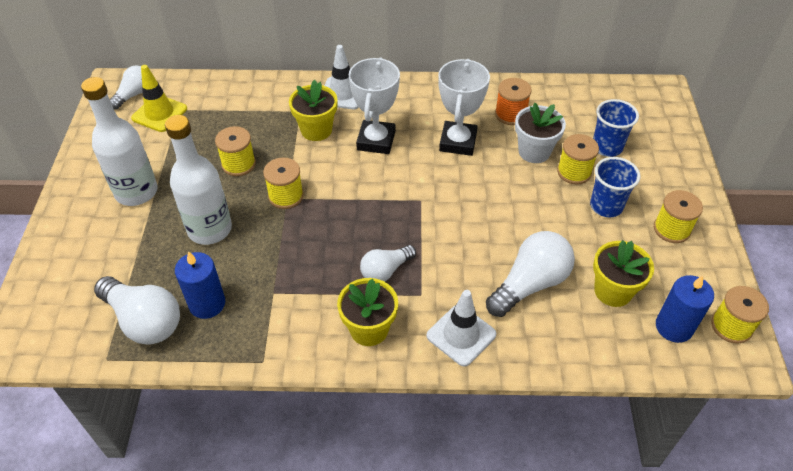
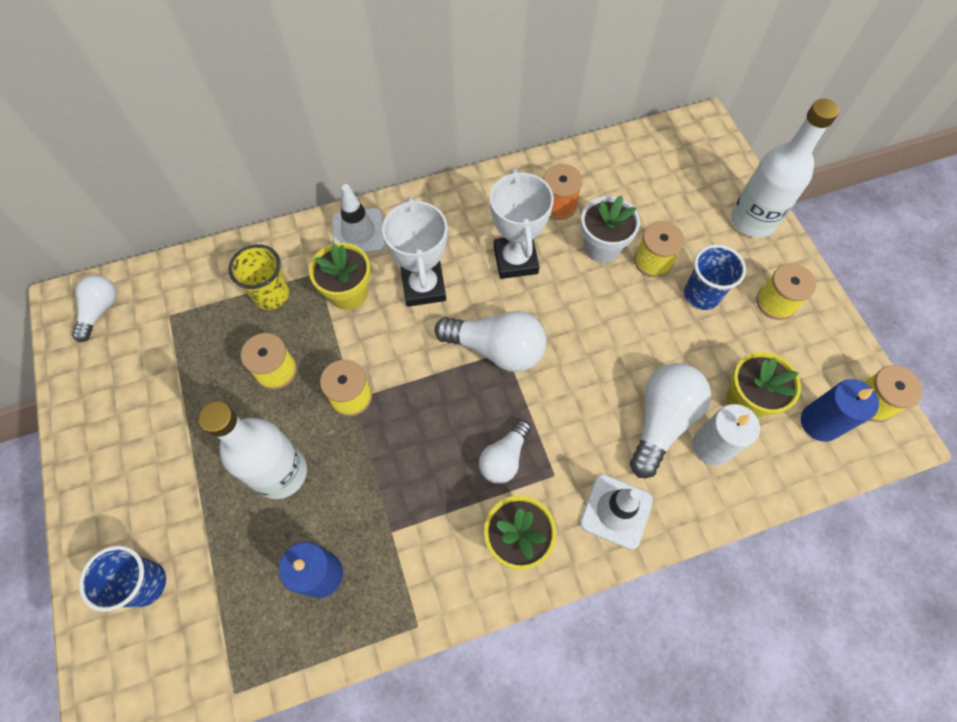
camera: 20 degrees left, 15 degrees up
white bottle [81,77,158,206] -> white bottle moved to [731,99,839,238]
white light bulb [94,276,180,345] -> white light bulb moved to [435,311,547,372]
yellow traffic cone [131,65,187,132] -> none
blue cup [593,99,639,157] -> blue cup moved to [79,545,166,612]
none -> yellow cup [229,244,289,310]
none -> white candle [693,404,760,466]

